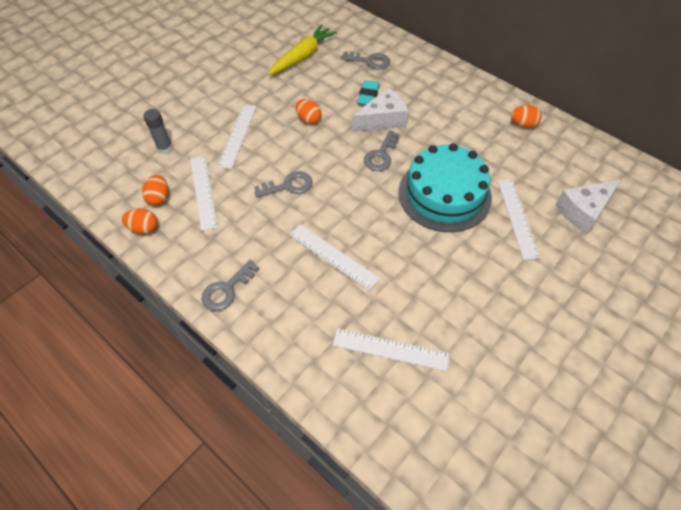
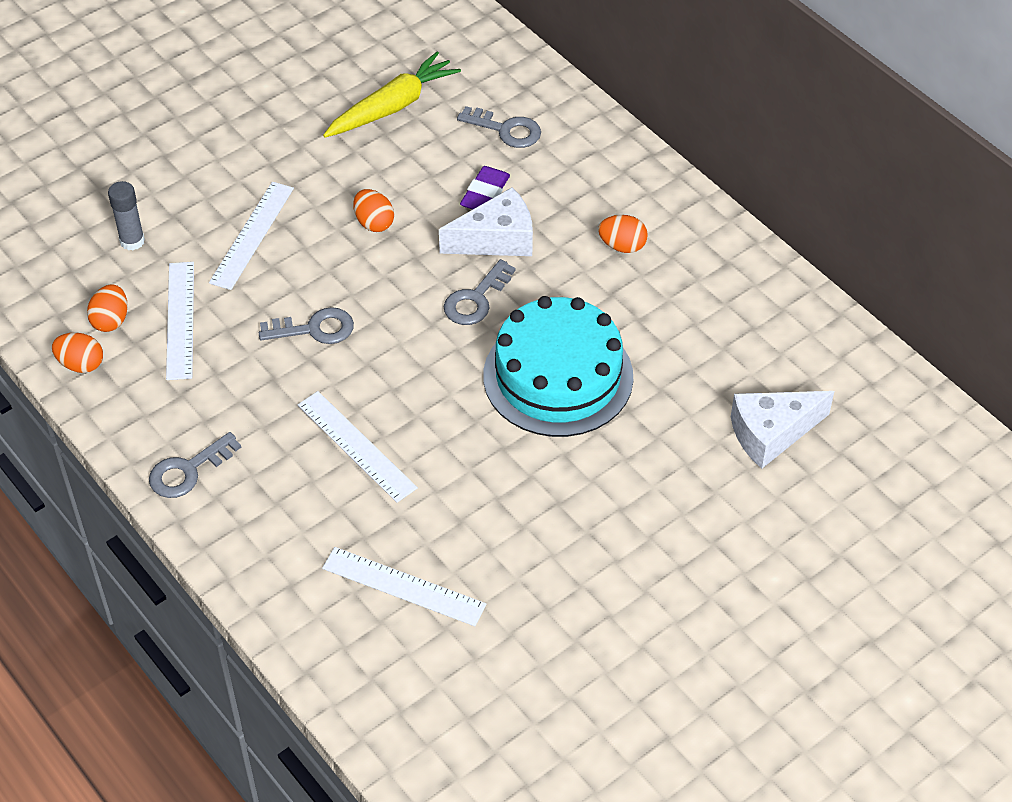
camera: 10 degrees right, 5 degrees down
turquoise eraser [357,80,380,105] -> purple eraser [460,166,510,210]
white ruler [497,179,540,260] -> none
orange egg [511,105,542,128] -> orange egg moved to [598,215,648,253]

